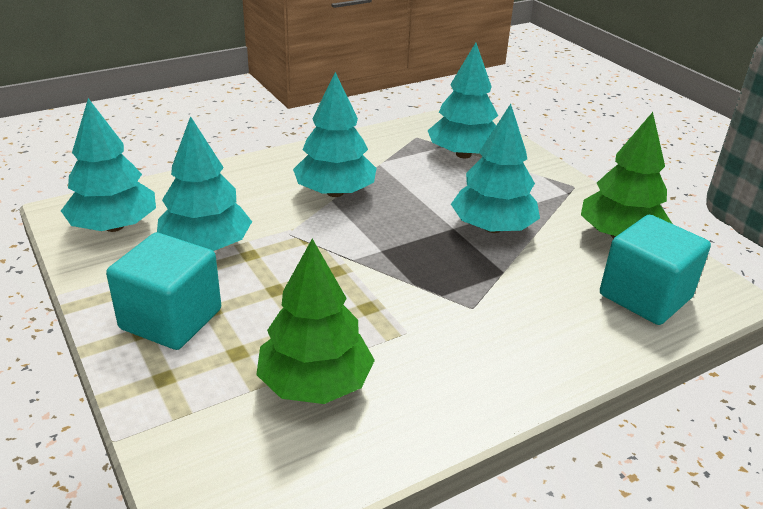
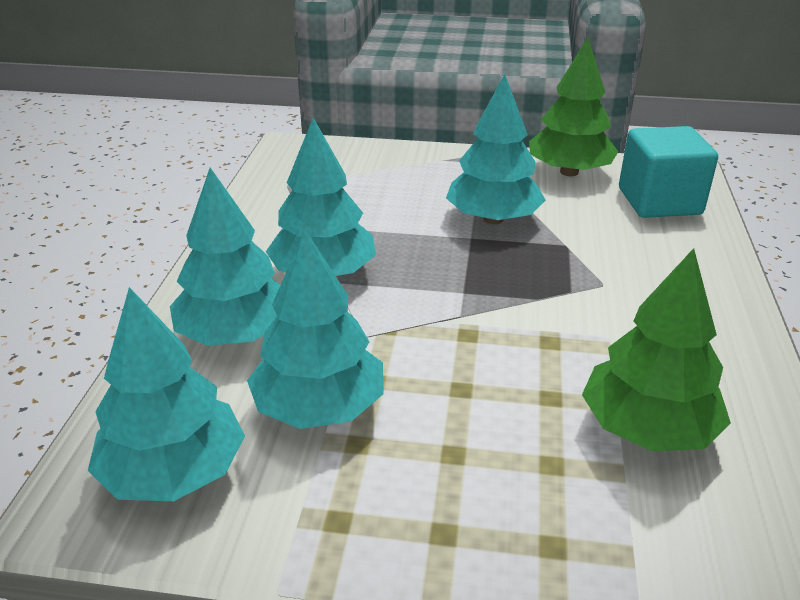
camera: 50 degrees left, 0 degrees up
turquoise cube [106,233,221,350] -> none
turquoise tree [428,43,498,158] -> turquoise tree moved to [170,168,280,346]

